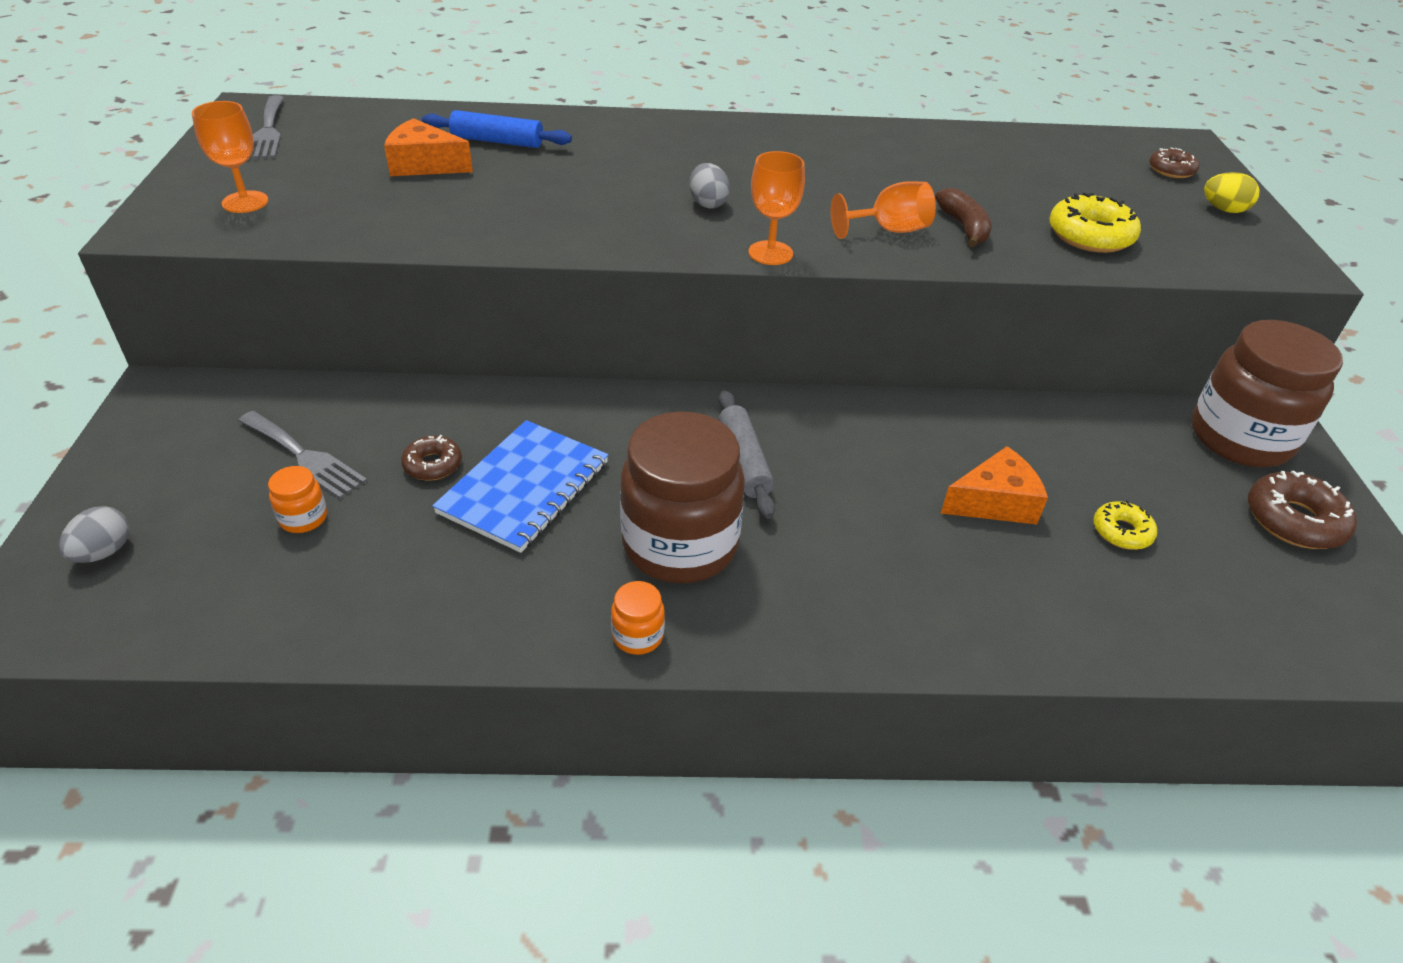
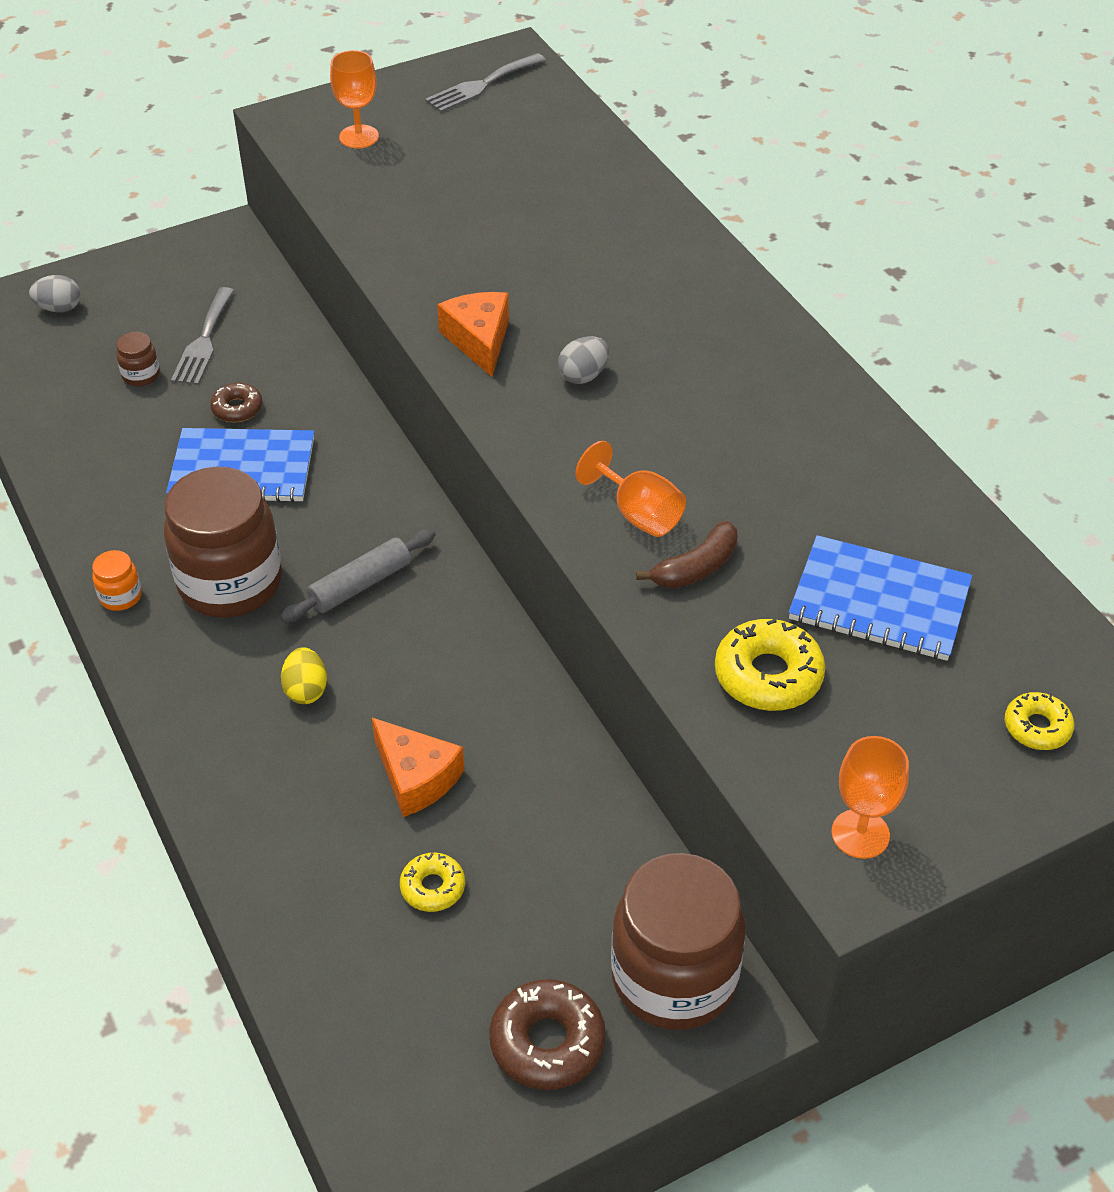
camera: 65 degrees right, 5 degrees up
orange jar [268,466,327,533] -> brown jar [116,332,160,386]
orange cheese [384,118,473,176] -> orange cheese moved to [437,292,509,377]
blue rolling pin [422,110,572,148] -> none
orange goblet [748,151,805,265] -> orange goblet moved to [831,736,909,859]
brown donut [1149,147,1199,178] -> yellow donut [1005,692,1074,750]
yellow egg [1204,172,1259,213] -> yellow egg moved to [281,647,327,704]
none -> blue notebook [789,535,972,661]

